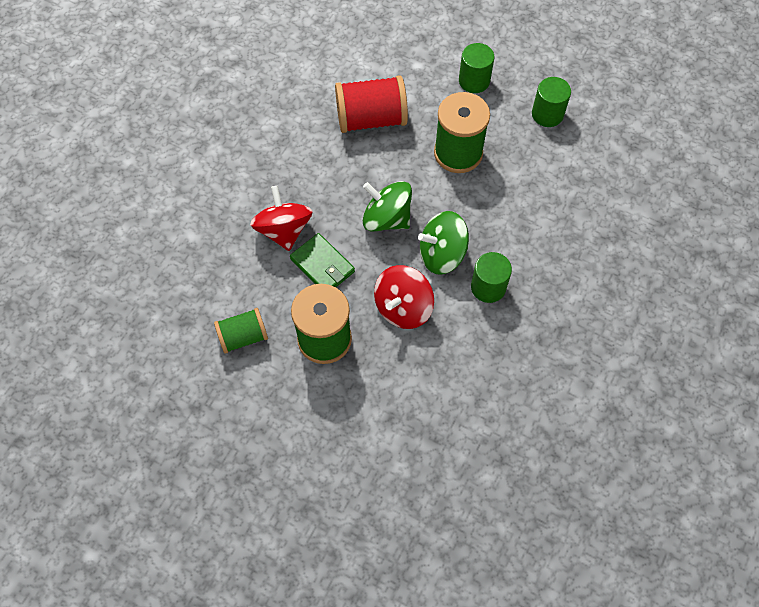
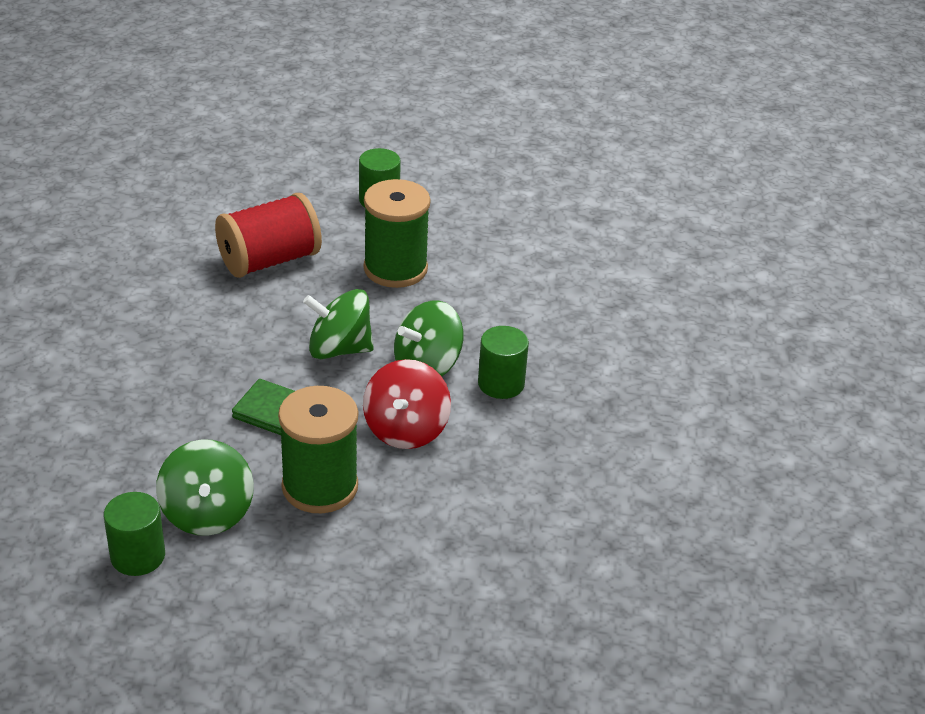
camera: 25 degrees left, 25 degrees down
green spool [214,308,268,354] -> green spinning top [156,439,254,536]
red spinning top [250,186,312,251] -> none
green cylinder [532,77,571,127] -> green cylinder moved to [104,492,165,576]

